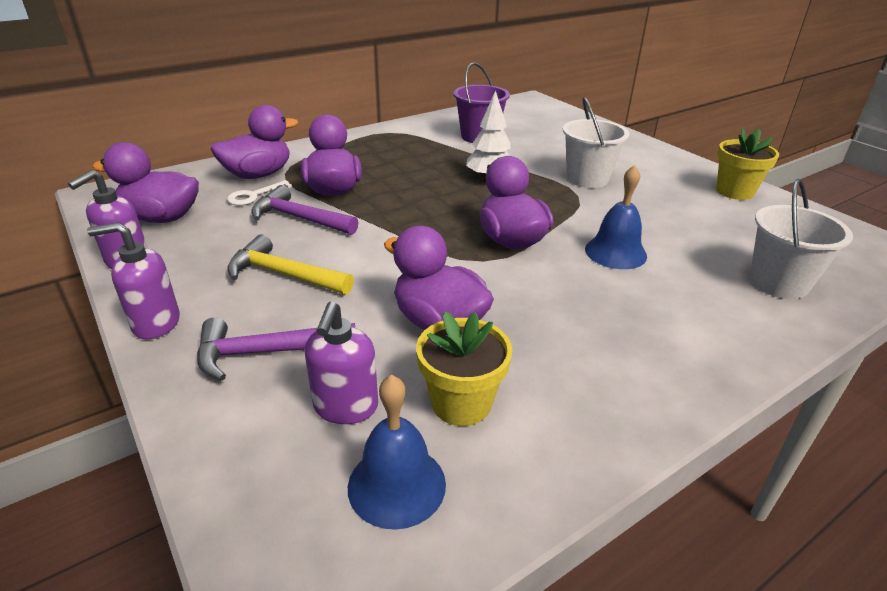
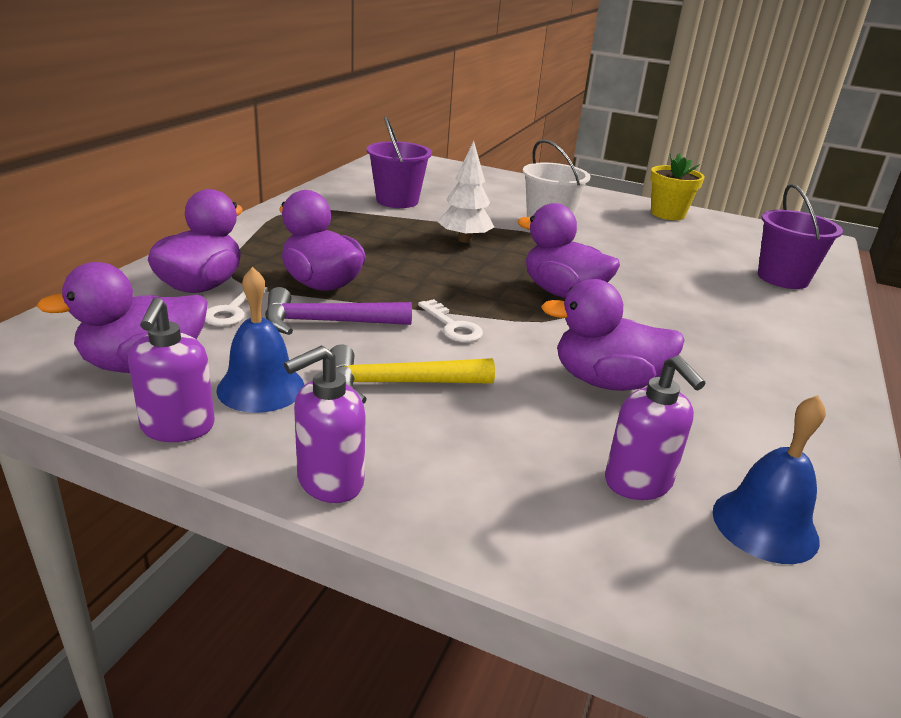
camera: 35 degrees left, 5 degrees down
purple hammer [197,318,355,381] -> none
yellow flower pot [416,311,513,426] -> none
blue bell [585,165,647,269] -> blue bell moved to [216,267,304,413]
white bucket [750,179,853,299] -> purple bucket [758,184,843,289]
none -> white key [418,299,483,342]

